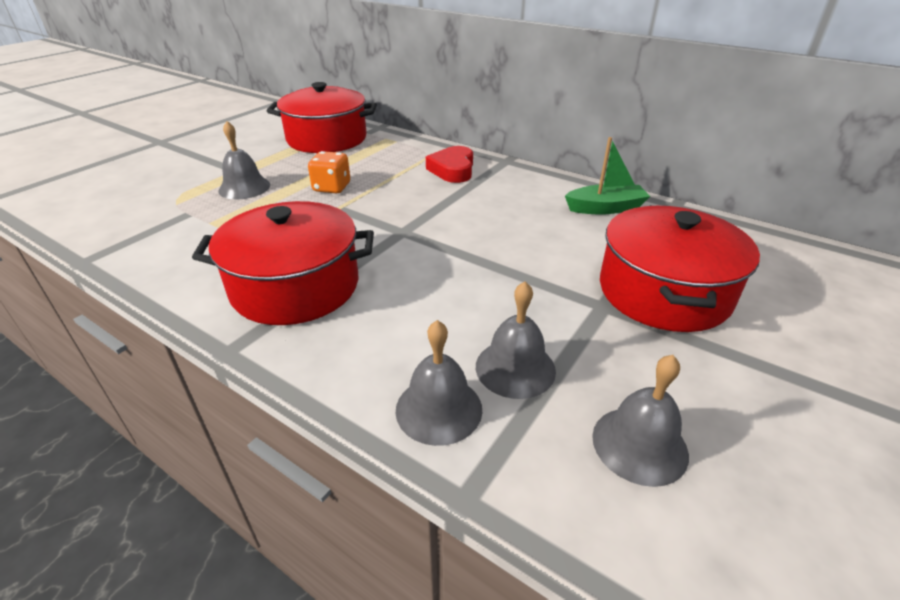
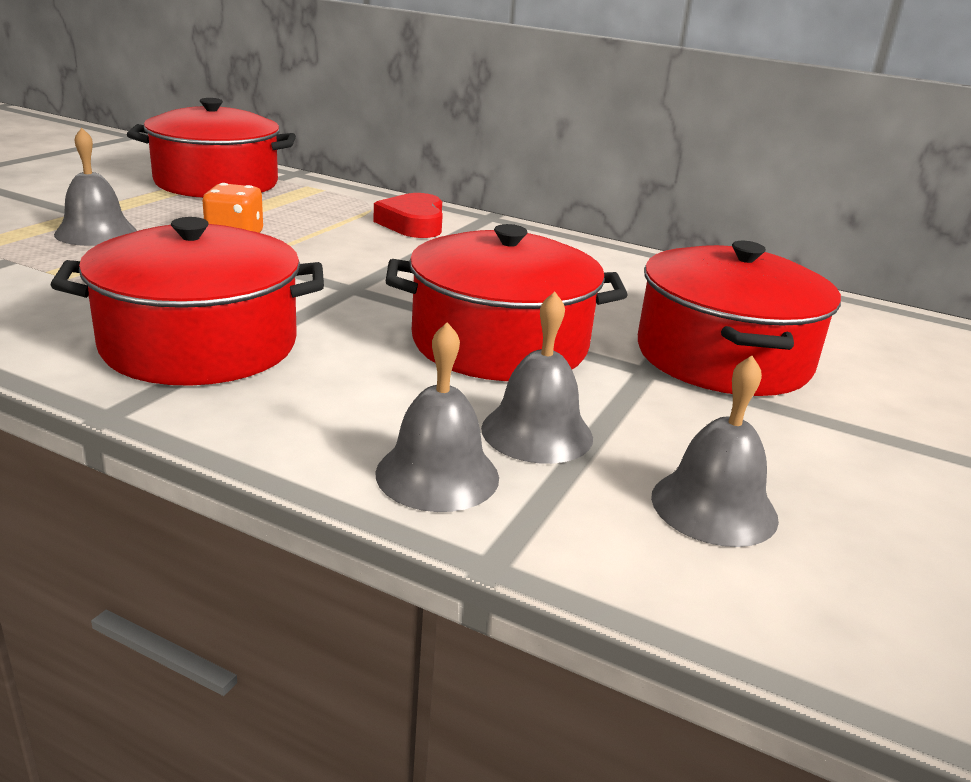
camera: 10 degrees left, 10 degrees down
green boat [565,137,650,215] -> none
none -> red pot [386,224,628,381]

